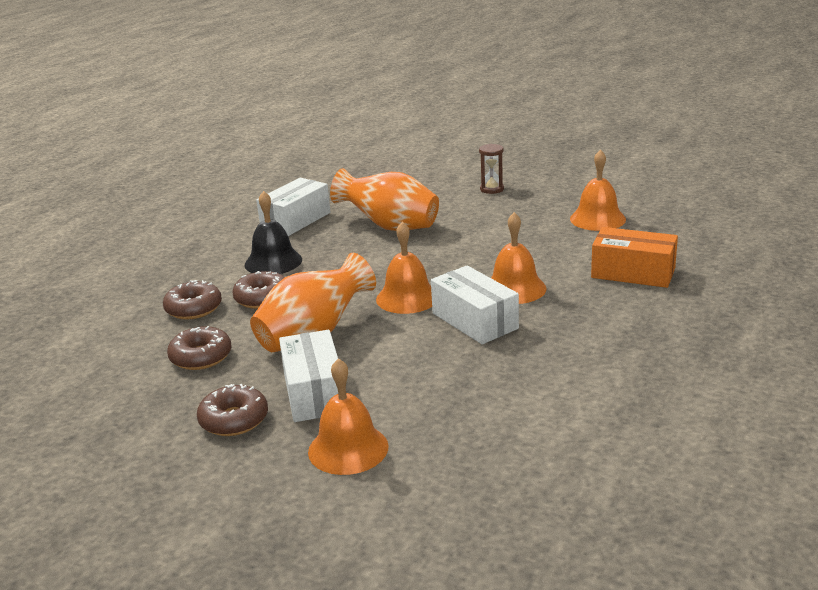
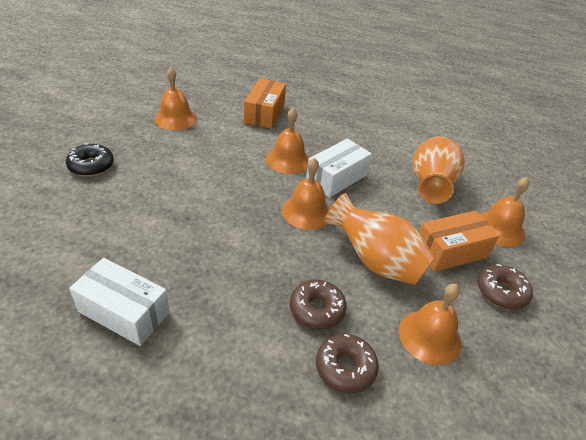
camera: 105 degrees left, 15 degrees up
brown donut [167,326,232,370] -> orange bell [399,284,461,365]
black bell [245,191,302,274] -> none
white box [279,330,338,422] -> orange box [419,211,499,272]
orange vase [330,168,439,231] -> orange vase moved to [412,136,465,204]
brown hourglass [479,144,504,194] -> black donut [66,143,114,177]

